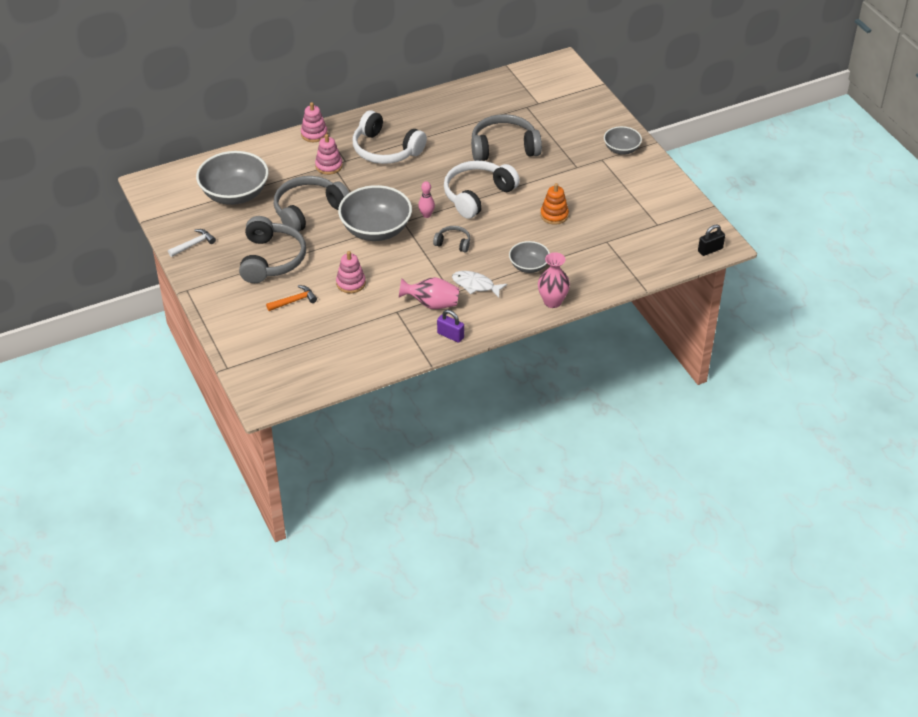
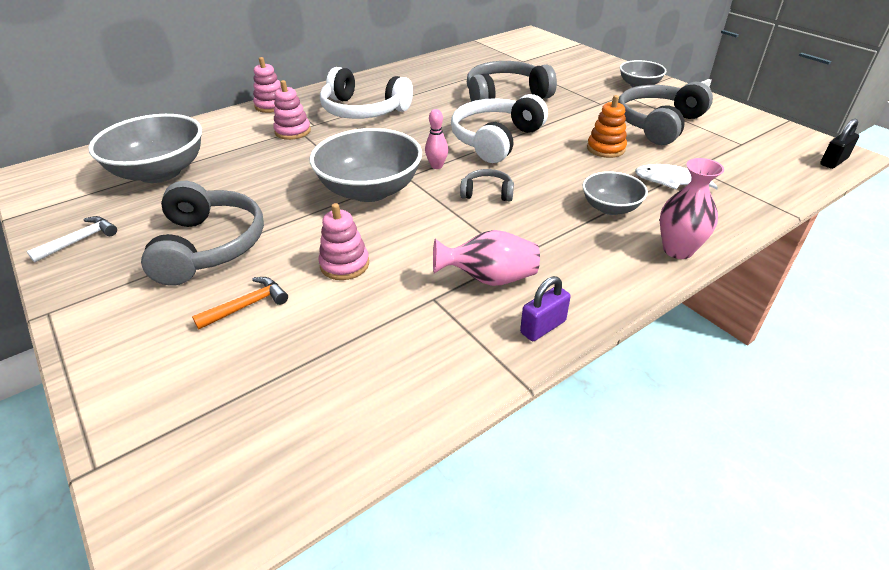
camera: 10 degrees left, 5 degrees down
grey headphones [274,176,349,232] -> grey headphones moved to [618,81,713,145]
purple padlock [437,310,464,343] -> purple padlock turned 60 degrees counterclockwise [520,276,571,341]
white fish [452,271,507,298] -> white fish moved to [635,164,718,189]

